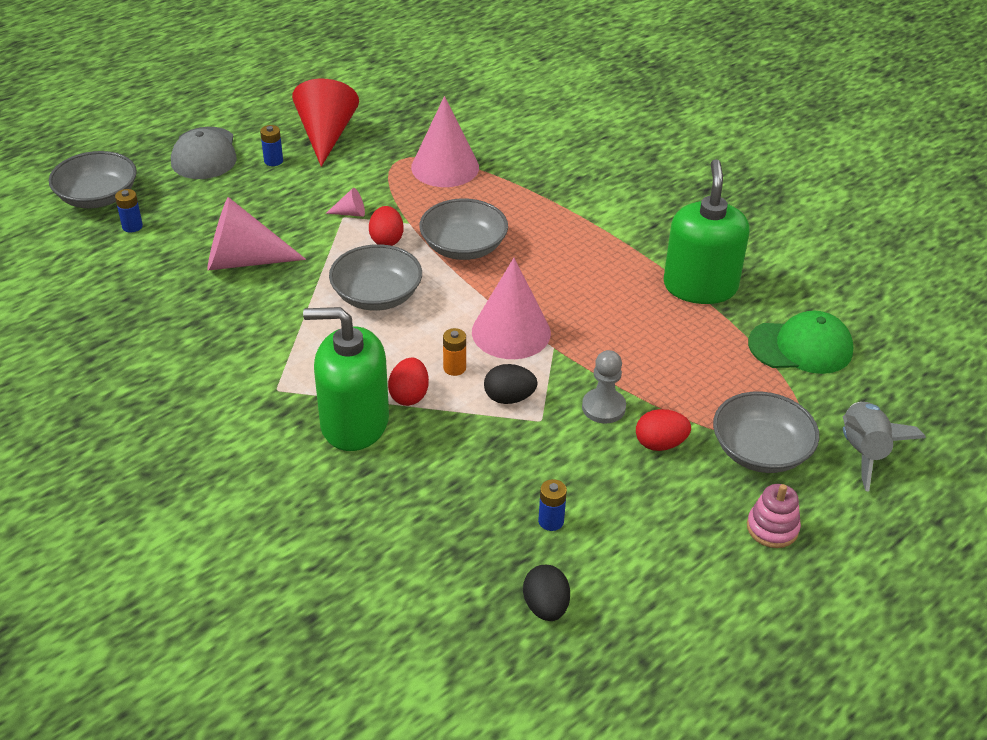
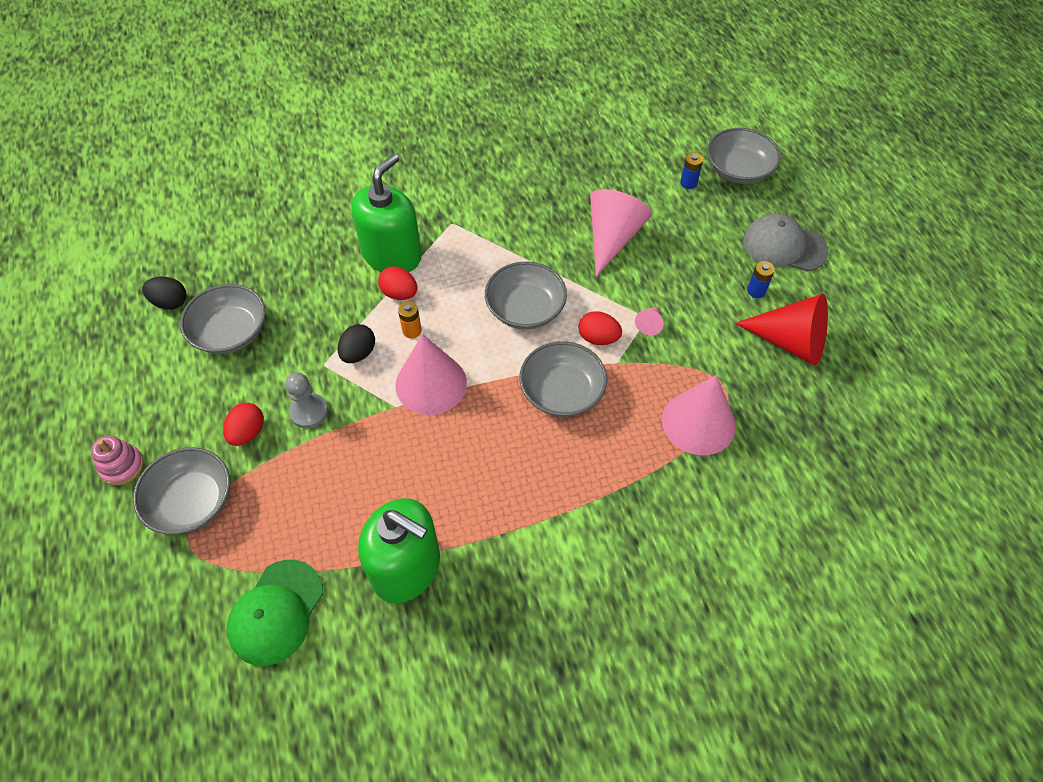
camera: 115 degrees right, 15 degrees up
blue battery [538,479,567,531] -> grey bowl [180,284,266,354]
grey rocket [843,402,926,491] -> none

